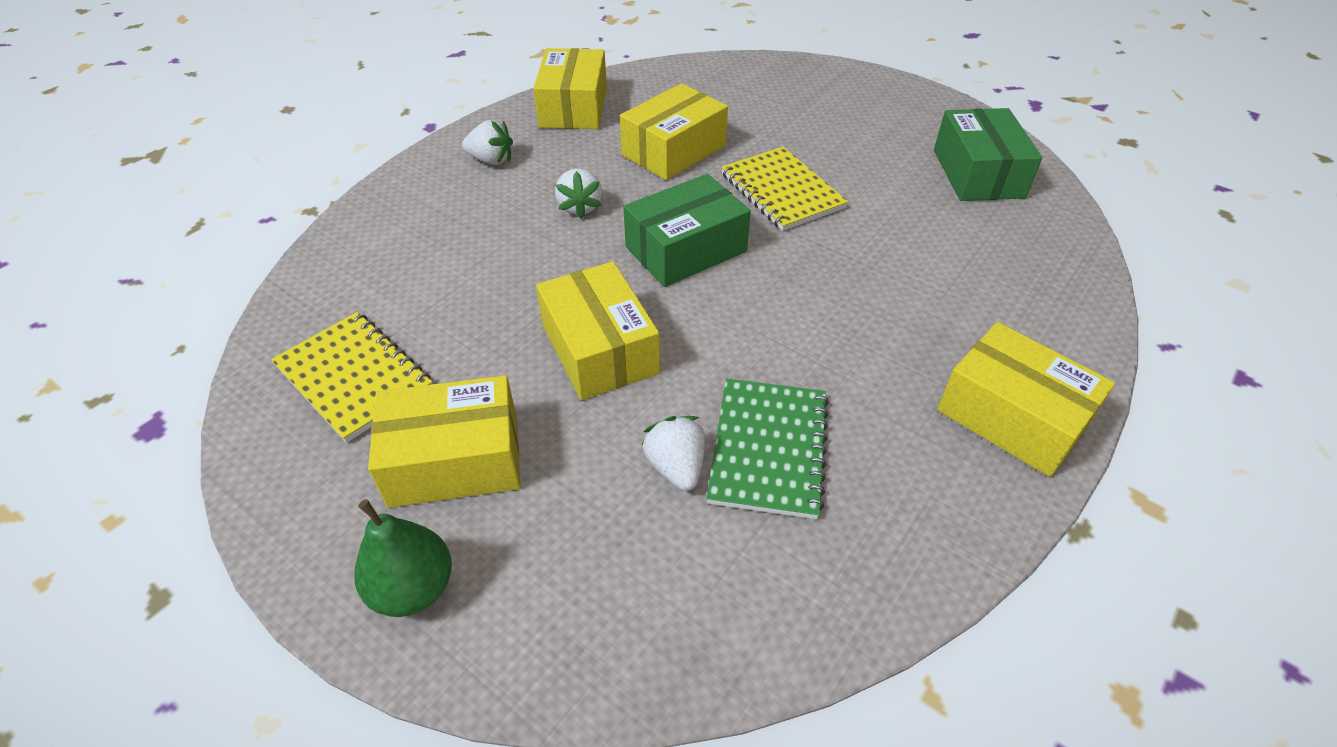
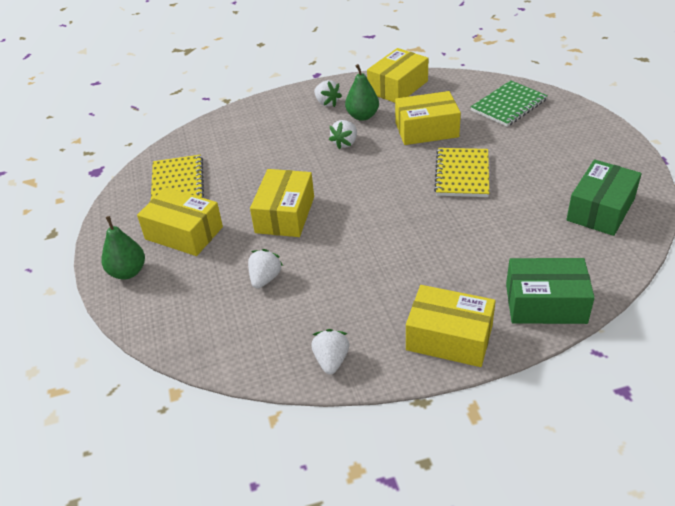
camera: 40 degrees right, 5 degrees down
green box [623,174,751,287] -> green box moved to [506,258,595,324]
green notebook [706,379,829,519] -> green notebook moved to [471,80,548,127]
yellow box [937,322,1115,477] -> yellow box turned 60 degrees counterclockwise [406,285,495,367]
none -> white strawberry [311,329,349,375]
none -> green pear [345,64,379,121]

